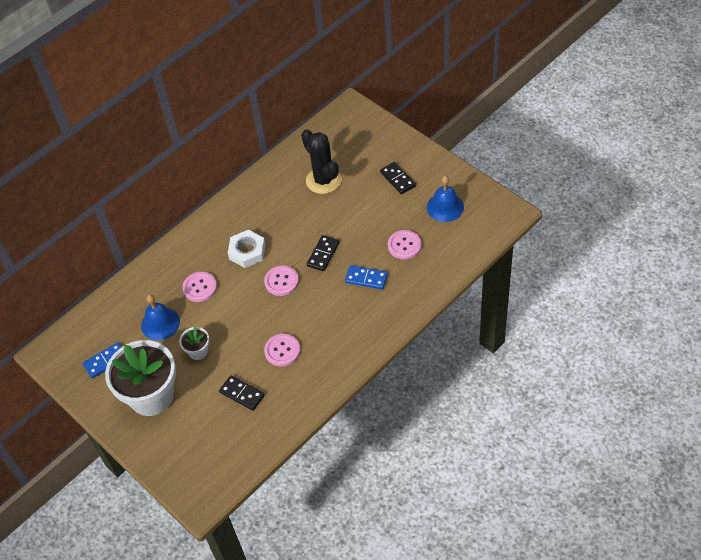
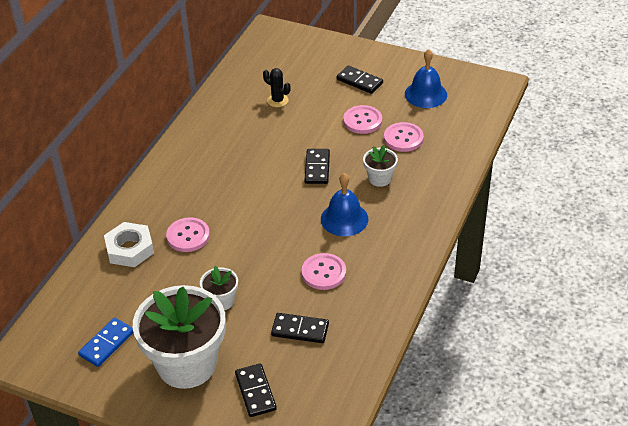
camera: 25 degrees left, 10 degrees down
blue bell [141,294,180,340] -> blue bell moved to [321,173,368,236]
white nut [228,230,266,268] -> white nut moved to [104,222,154,267]
pink button [264,266,299,296] -> pink button moved to [343,105,382,134]
black cactus [301,129,342,194] -> black cactus [263,68,291,107], size x0.51
blue domino [345,265,388,289] -> white flower pot [363,145,398,187]
none -> black domino [235,363,277,417]

